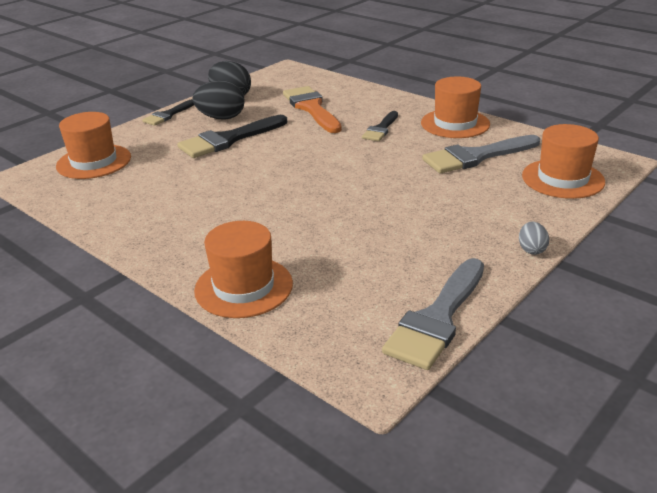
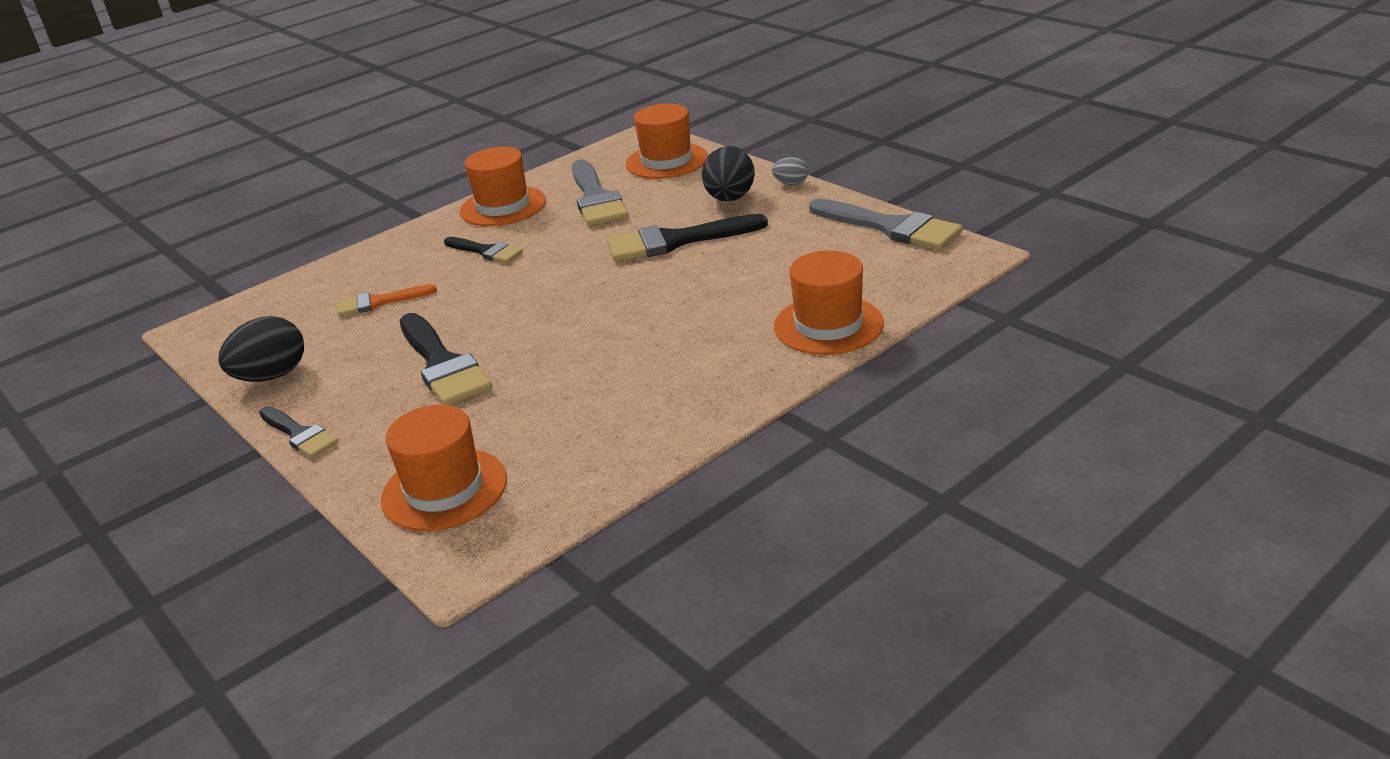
camera: 80 degrees left, 0 degrees up
black egg [193,80,245,120] -> black egg moved to [702,146,755,202]
orange brush [283,86,342,133] -> orange brush [337,284,437,316], size x0.59
none -> black brush [607,214,768,262]

